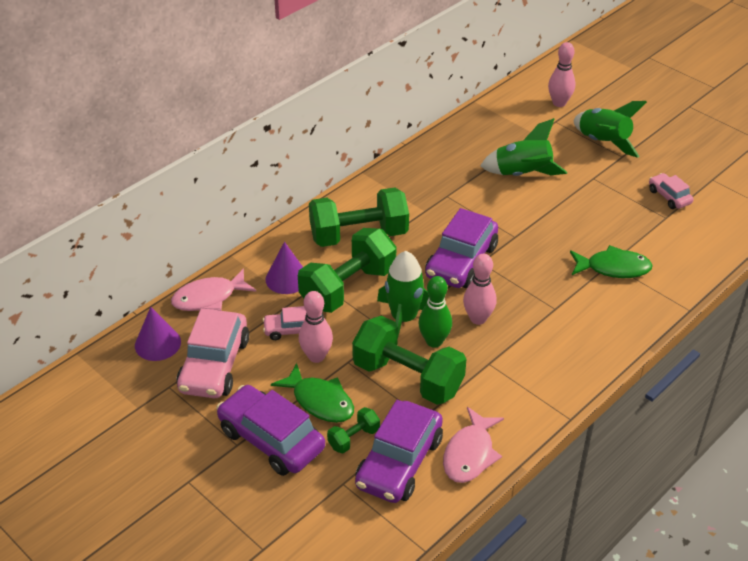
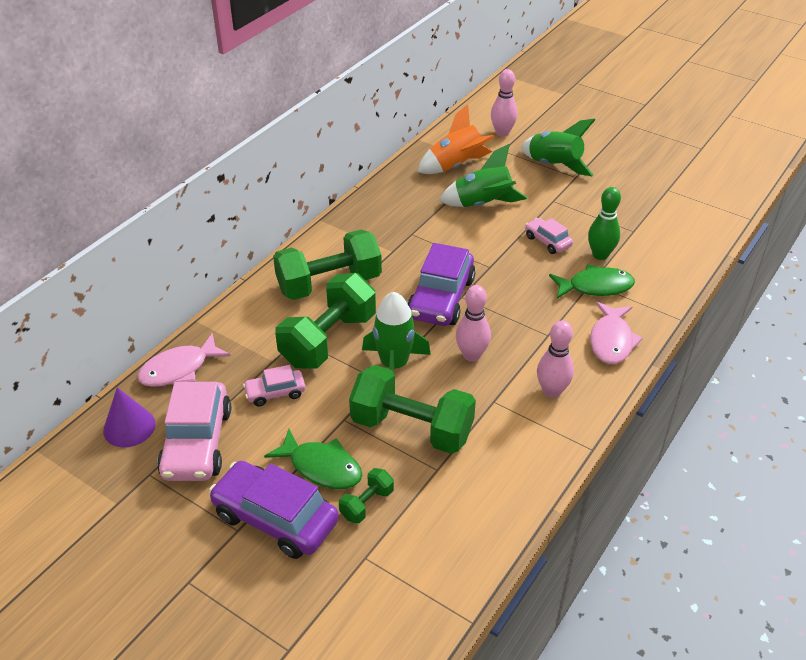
camera: 10 degrees left, 0 degrees up
purple cone [265,242,303,294] -> none
pink bowling pin [299,291,333,363] -> pink bowling pin moved to [537,320,574,398]
purple car [355,400,443,503] -> none
green bowling pin [418,276,452,348] -> green bowling pin moved to [588,187,621,260]
pink fish [443,407,504,483] -> pink fish moved to [590,302,643,364]
pink car [649,173,694,209] -> pink car moved to [525,218,573,254]
none -> orange rocket [418,104,495,174]

